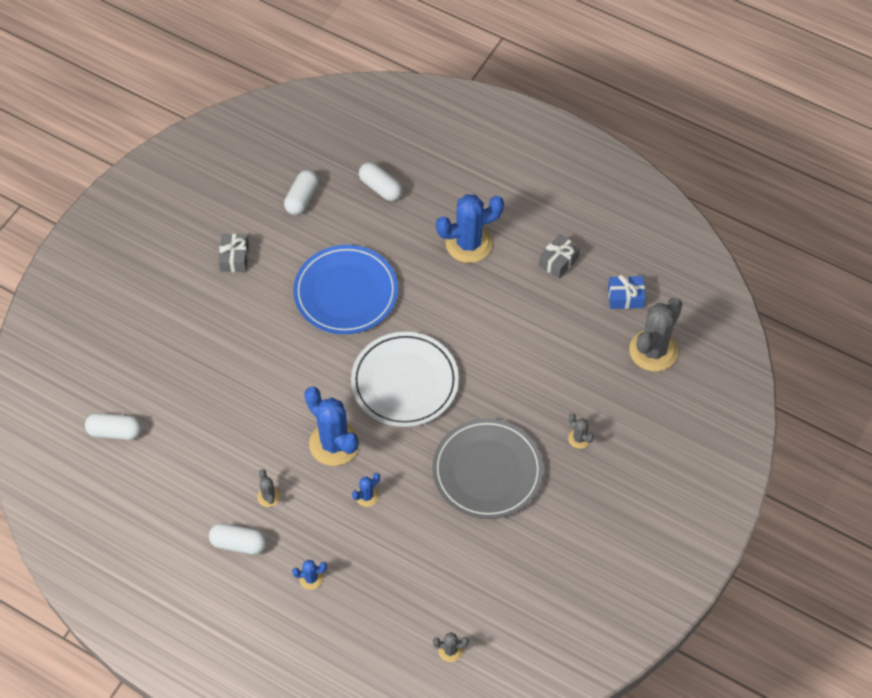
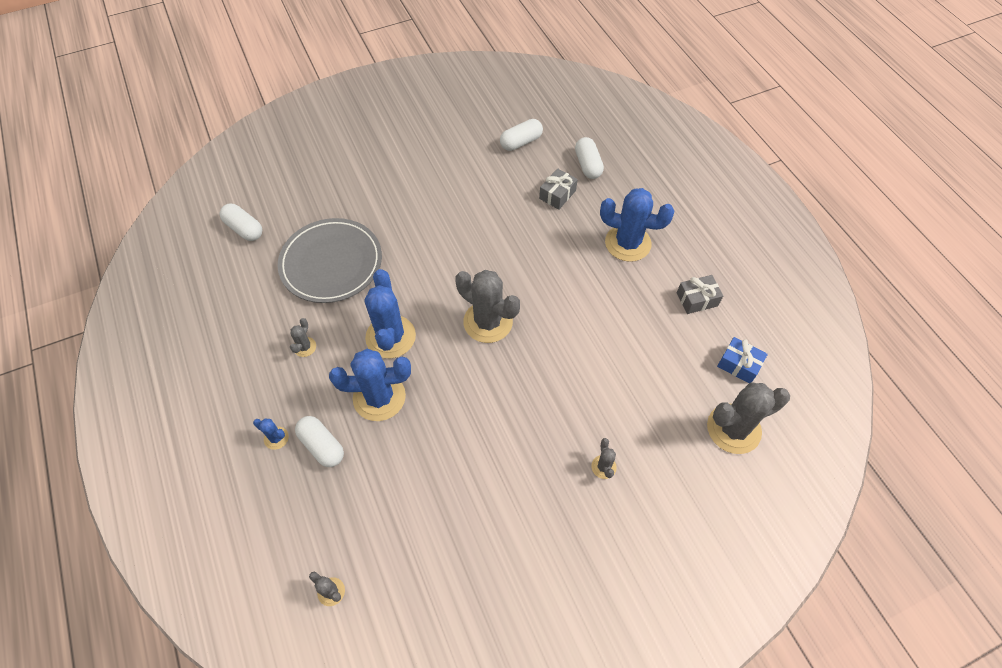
camera: 35 degrees right, 0 degrees up
white capsule [209,523,267,555] -> white capsule moved to [295,416,344,467]
grey gift [218,234,249,272] -> grey gift moved to [539,168,578,210]
blue plate [293,245,398,334] -> none
white plate [351,332,459,427] -> grey cactus [455,270,520,343]
blue cactus [352,473,380,507] -> blue cactus [329,349,411,421], size x2.21
grey plate [432,418,544,519] -> grey plate moved to [277,218,382,303]

